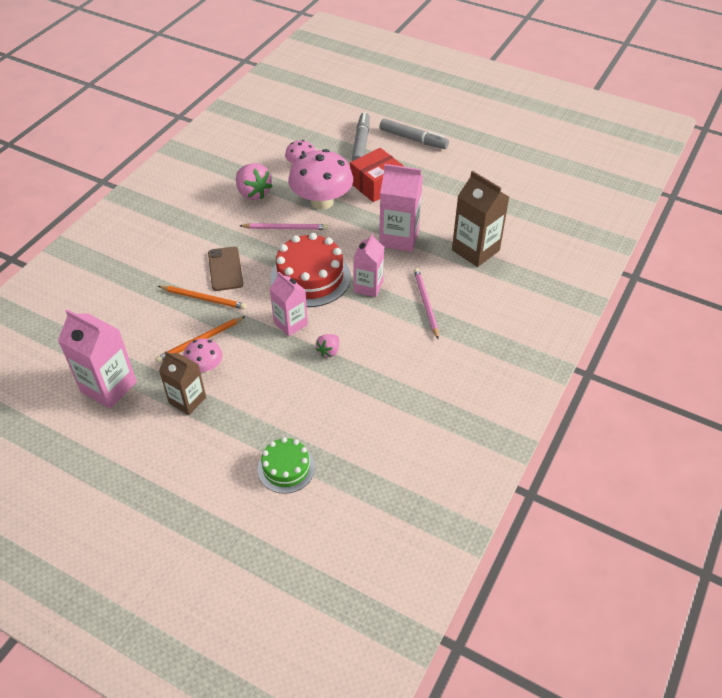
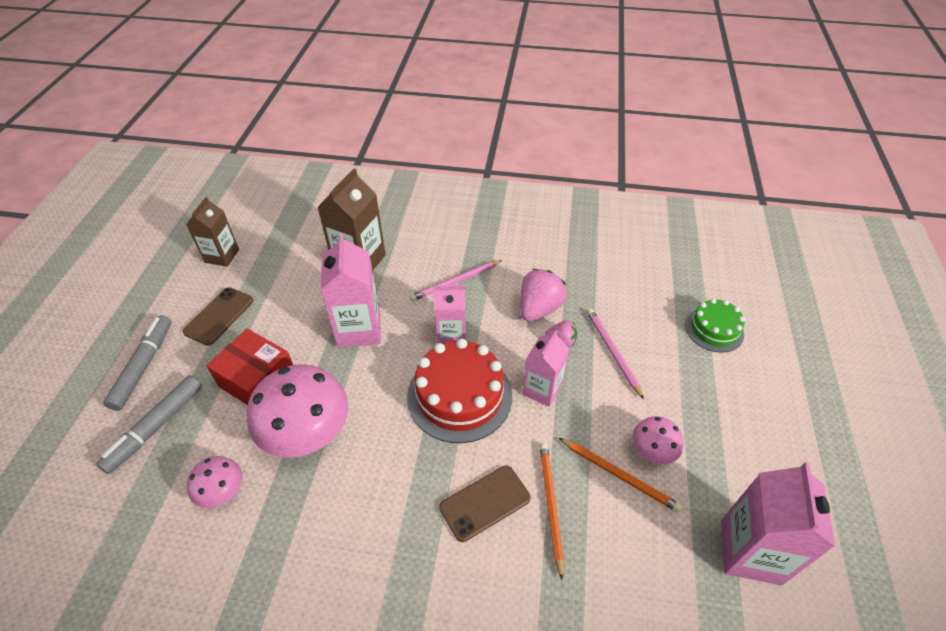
camera: 110 degrees left, 0 degrees up
brown carton [159,351,206,415] -> brown carton moved to [186,197,239,267]
pink strawberry [236,163,272,200] -> pink strawberry moved to [520,269,567,322]
pink pencil [240,223,328,230] -> pink pencil moved to [587,309,644,399]
grey marker [352,112,370,161] -> grey marker turned 45 degrees counterclockwise [96,375,202,474]
none -> brown phone [183,287,253,346]

